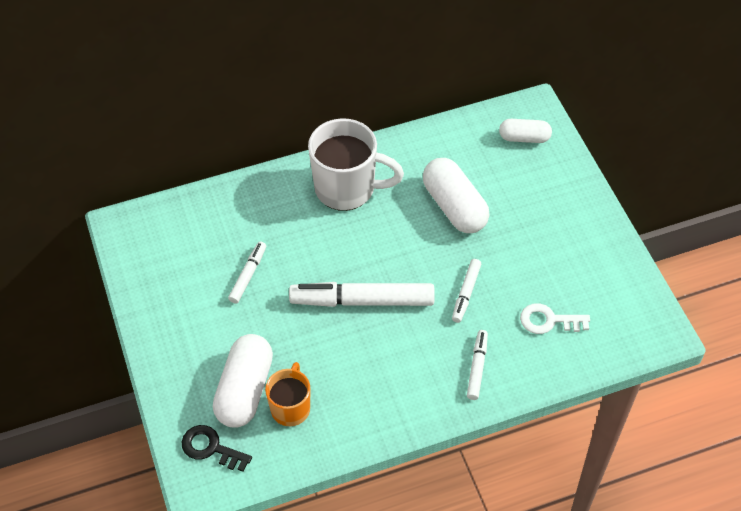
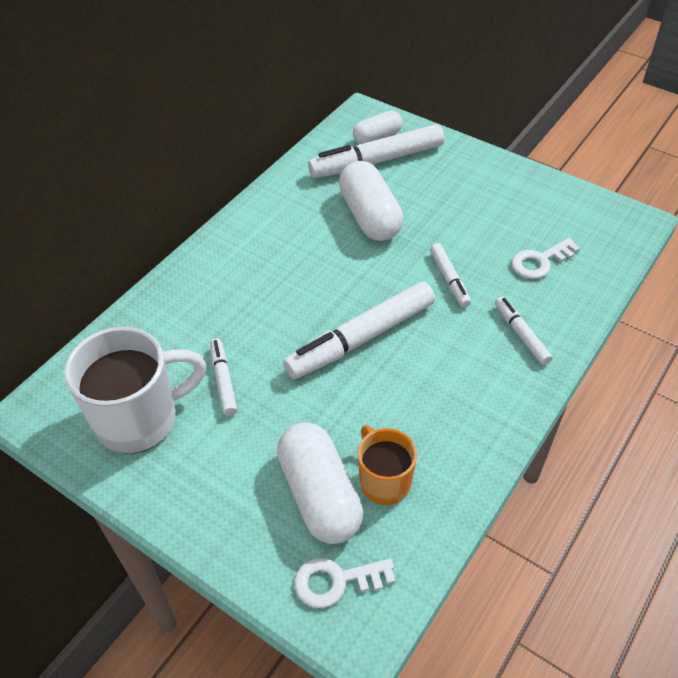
camera: 35 degrees left, 5 degrees down
black key [182,425,252,472] -> white key [294,558,395,608]
white mug [308,118,404,211] -> white mug moved to [64,327,206,454]
white capsule [423,158,489,233] -> white capsule turned 45 degrees clockwise [339,161,403,241]
none -> white marker [308,124,444,178]

